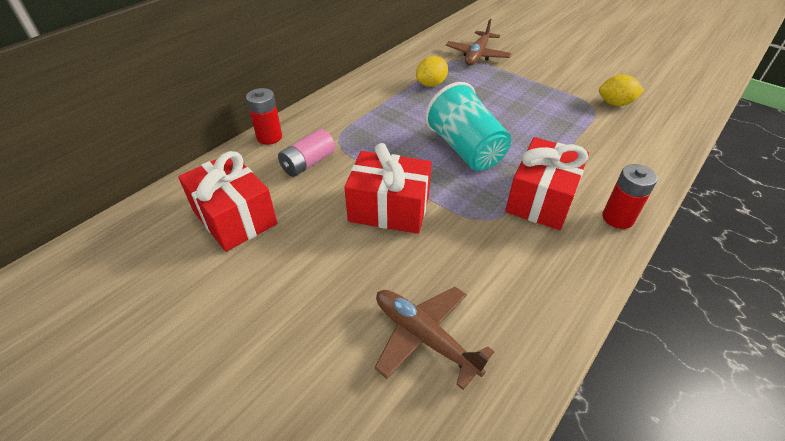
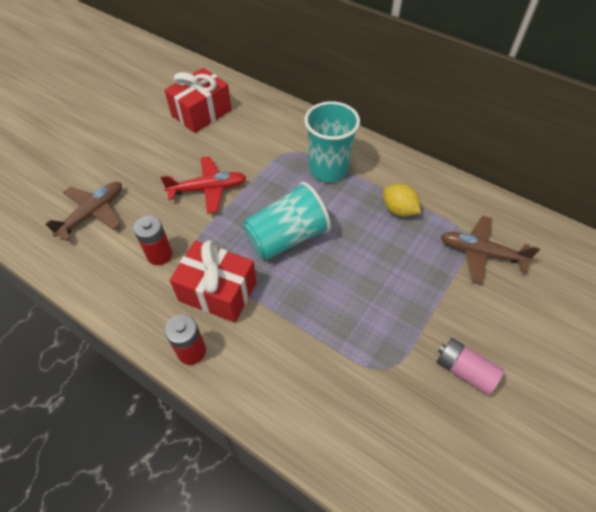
camera: 85 degrees right, 10 degrees up
red battery [246,88,282,145] -> red battery moved to [134,216,172,265]
pink battery [278,129,335,177] -> pink battery moved to [437,338,504,395]
red gift [344,143,432,234] -> red plane [161,156,247,213]
yellow lemon [599,74,644,106] -> none
none -> turquoise cup [304,101,360,182]

